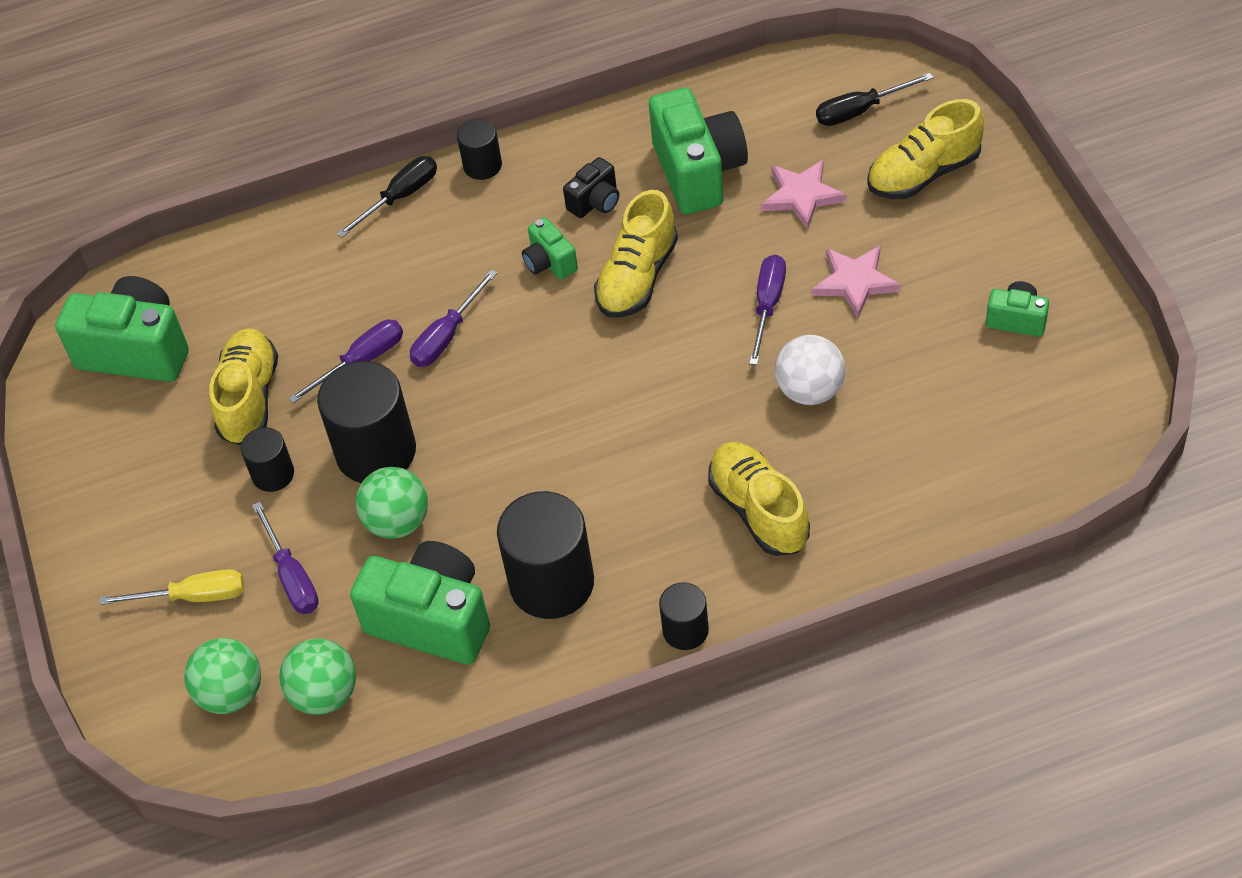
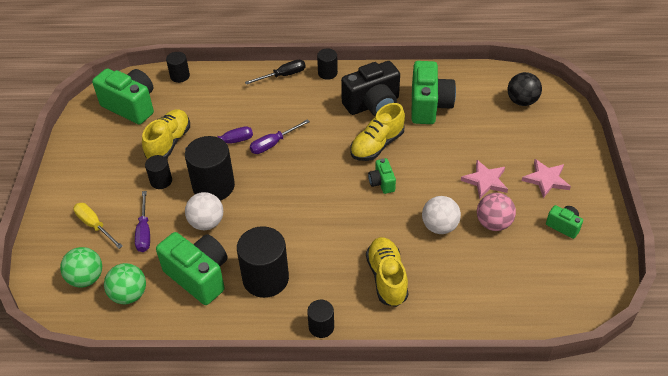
camera: 15 degrees right, 5 degrees down
yellow screwdriver [100,569,244,605] -> yellow screwdriver turned 150 degrees counterclockwise [73,203,123,249]
green ball [356,467,428,539] -> white ball [185,192,223,230]
green camera [522,217,578,280] -> green camera moved to [368,158,396,194]
black camera [563,157,619,218] -> black camera [341,61,400,116], size x2.00
purple screwdriver [749,254,786,365] -> none
pink star [761,160,846,230] -> pink star moved to [522,159,571,198]
black screwdriver [816,73,934,126] -> black ball [508,72,542,106]
yellow shoe [867,99,984,199] -> none
none -> black cylinder [166,52,190,83]
none -> pink ball [477,193,516,231]

